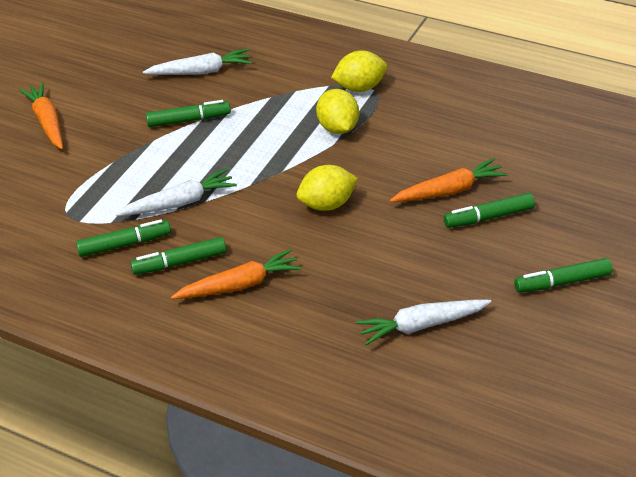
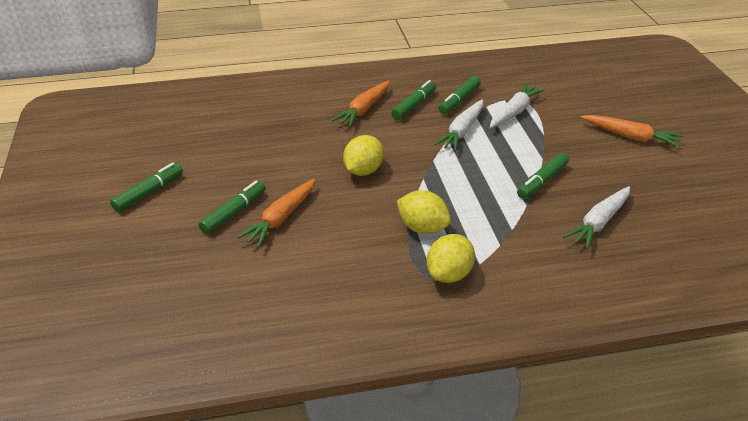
camera: 140 degrees right, 5 degrees down
white carrot [356,299,491,345] -> white carrot moved to [490,83,545,128]

